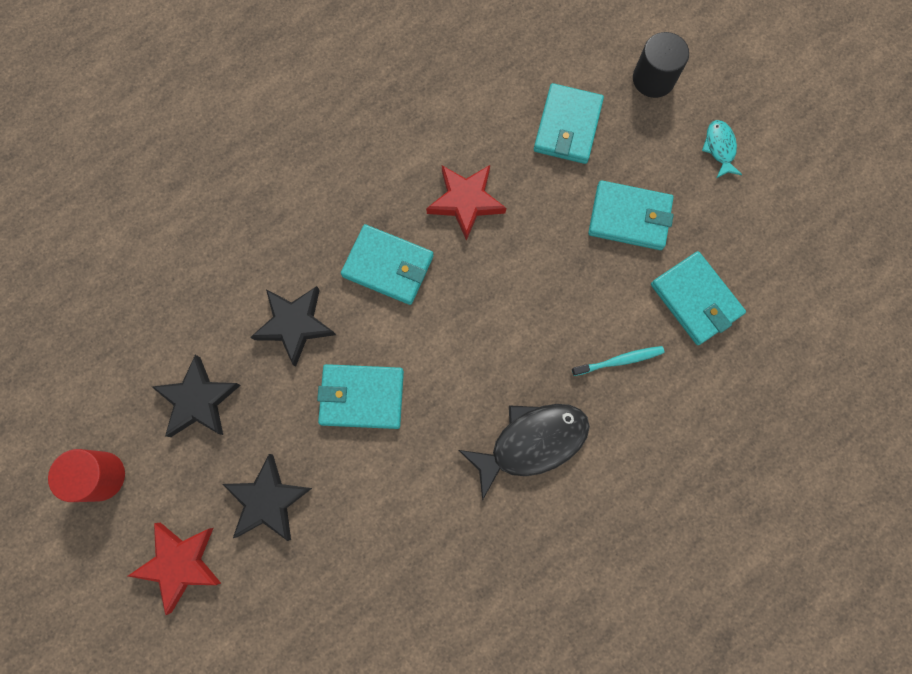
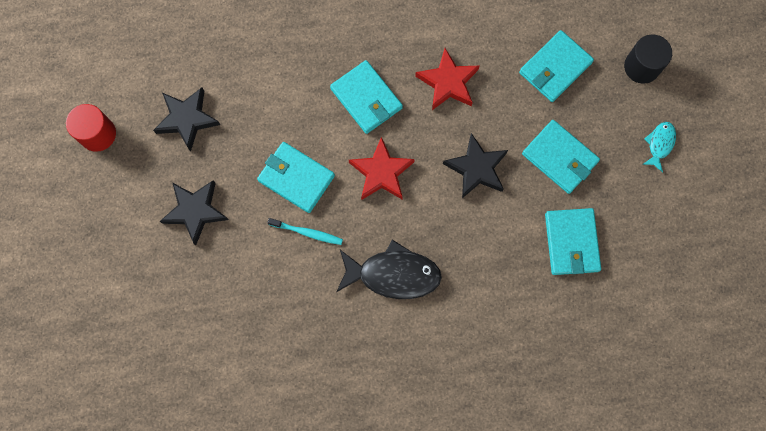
camera: 30 degrees right, 0 degrees up
red star [128,523,221,615] -> red star moved to [349,137,415,200]
black star [251,286,336,367] -> black star moved to [443,133,508,198]
turquoise toothbrush [572,346,665,376] -> turquoise toothbrush moved to [267,218,343,245]

